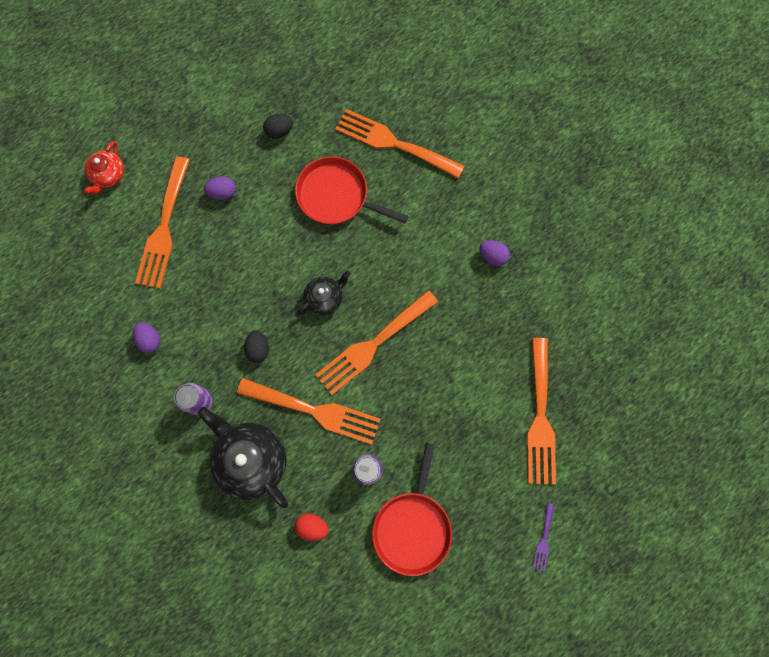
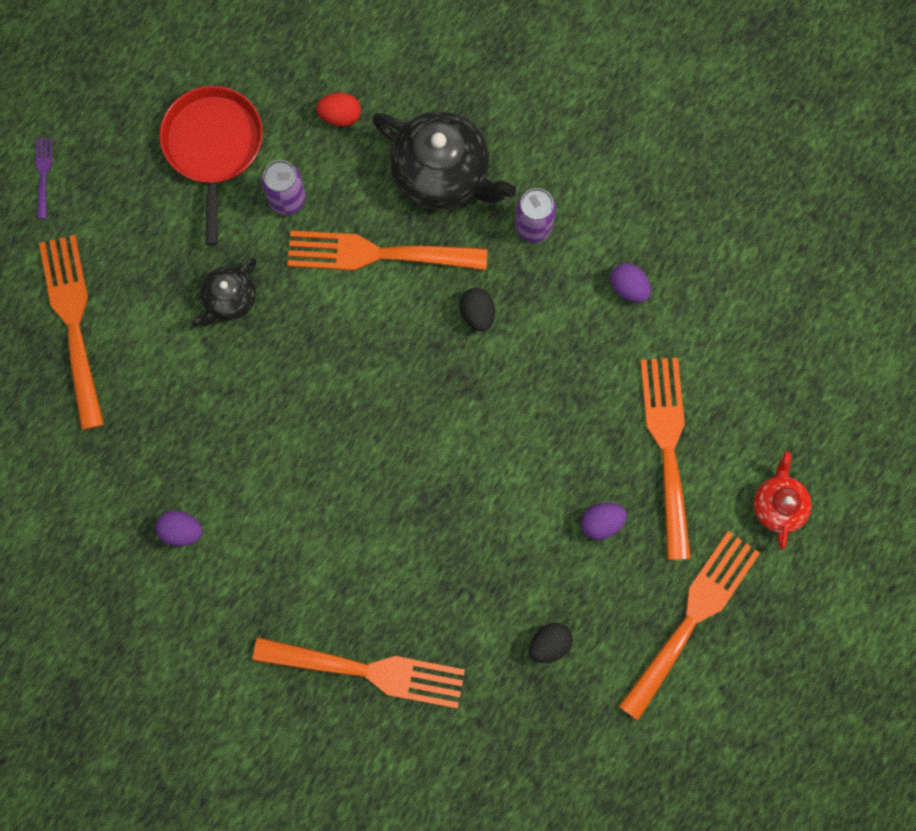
camera: 165 degrees right, 0 degrees up
red pan [295,157,409,224] -> none
black teapot [297,271,351,315] -> black teapot moved to [192,258,256,327]
orange fork [315,290,438,395] -> orange fork moved to [618,531,760,721]

